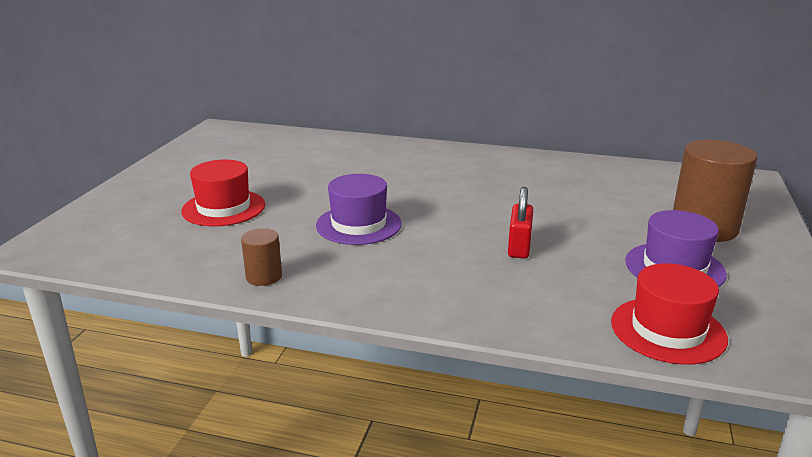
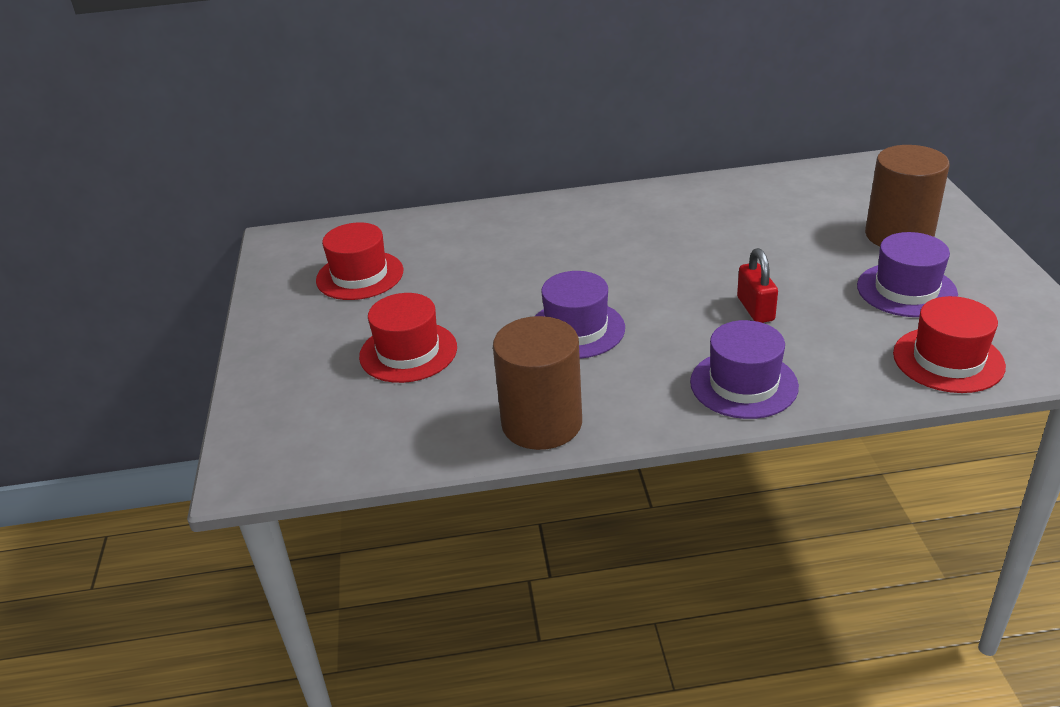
camera: 20 degrees left, 10 degrees up
brown cylinder [241,228,282,286] -> brown cylinder [493,316,582,450], size x2.03
none -> red hat [316,222,403,300]
none -> purple hat [690,320,799,419]

